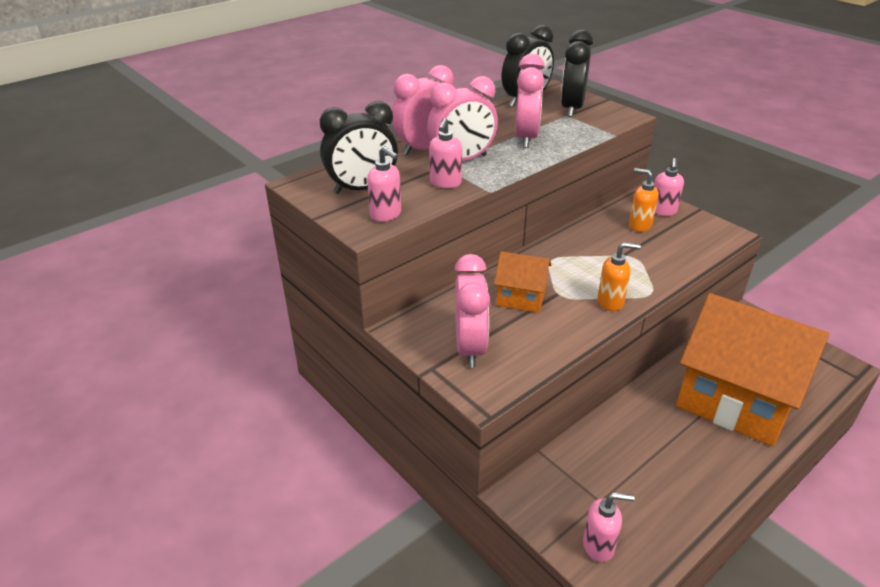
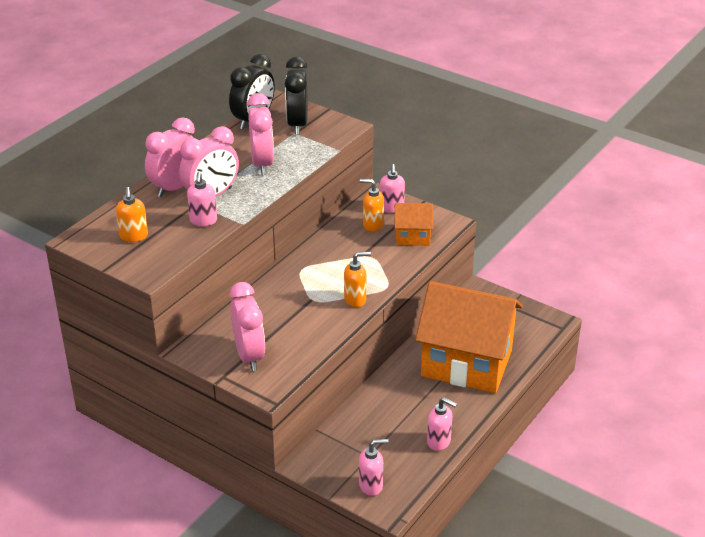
camera: 15 degrees left, 0 degrees up
black clock [320,101,398,194] -> orange soap dispenser [116,187,148,242]
pink soap dispenser [367,146,401,222] -> pink soap dispenser moved to [427,397,457,451]
orange house [494,251,551,313] -> orange house moved to [394,203,433,246]

